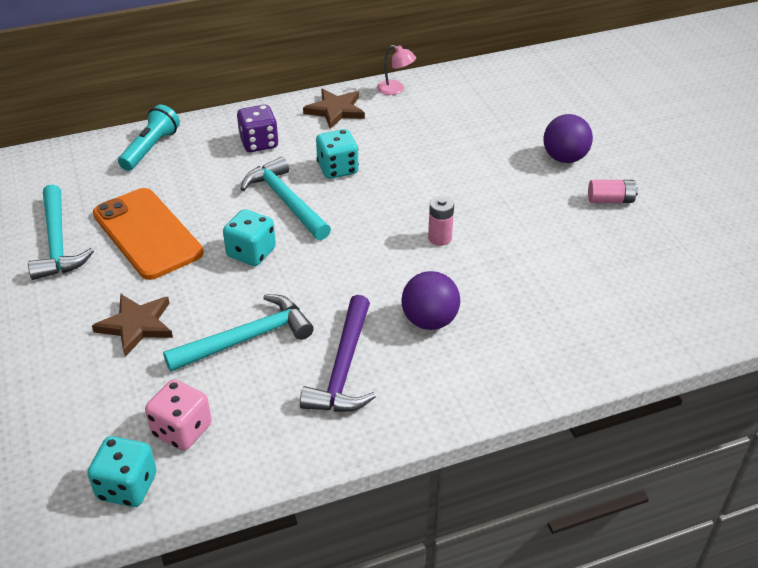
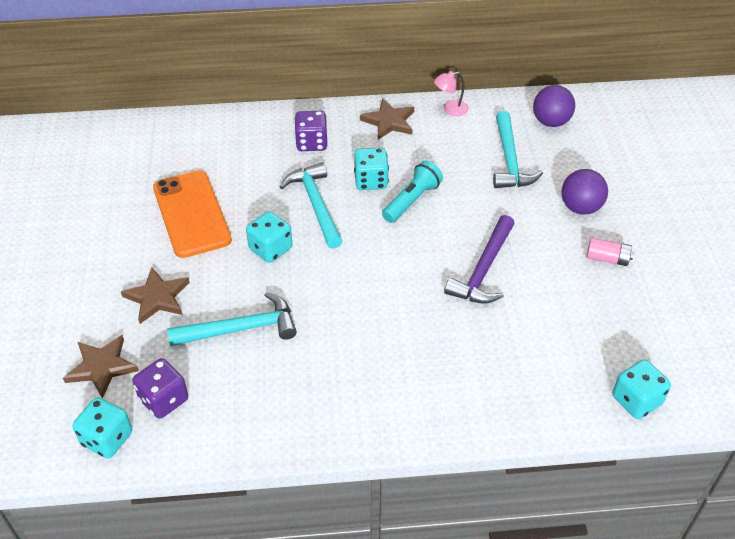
camera: 15 degrees right, 5 degrees up
turquoise hammer [28,184,94,280] -> turquoise hammer moved to [493,111,543,188]
turquoise flashlight [118,104,180,171] -> turquoise flashlight moved to [382,161,443,223]
pink dice [145,379,212,451] -> purple dice [132,358,188,419]
purple hammer [300,295,376,412] -> purple hammer moved to [444,215,515,304]
pink lamp [377,45,416,95] -> pink lamp turned 120 degrees clockwise [434,71,469,116]
purple ball [401,271,460,330] -> purple ball moved to [533,85,575,127]
pink battery [428,196,454,246] -> none
none -> brown star [63,335,139,399]
none -> turquoise dice [612,359,671,419]

